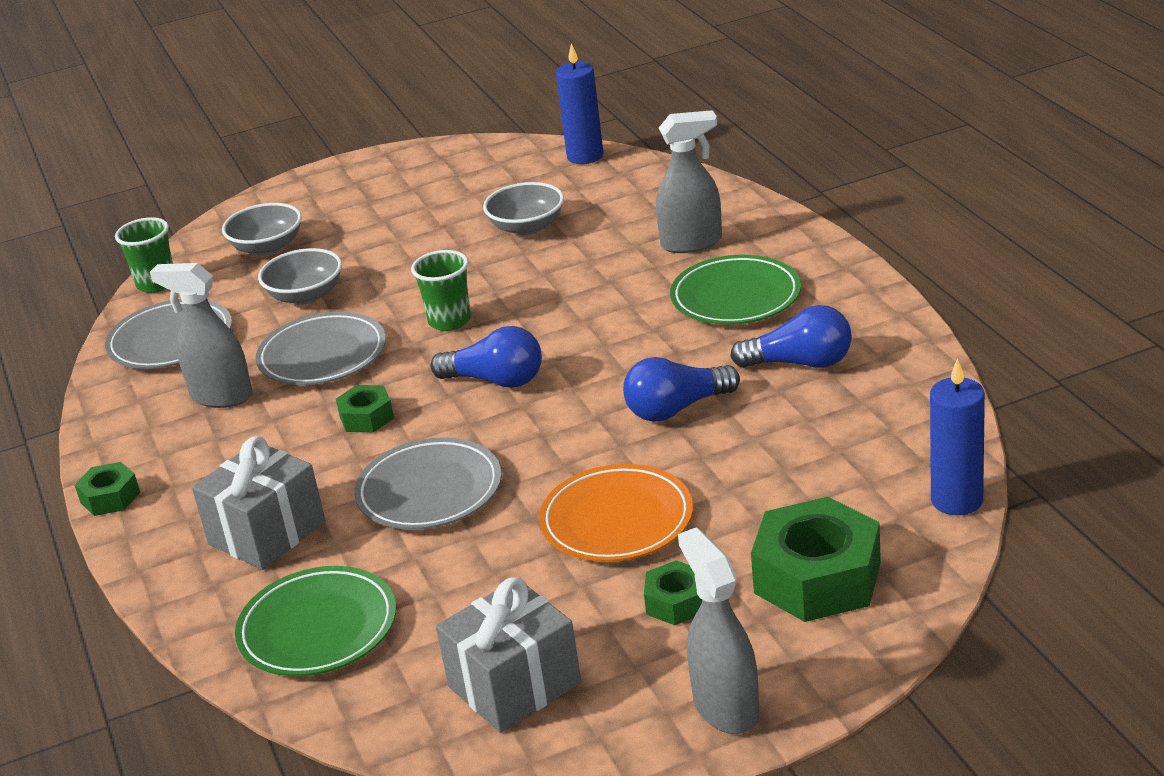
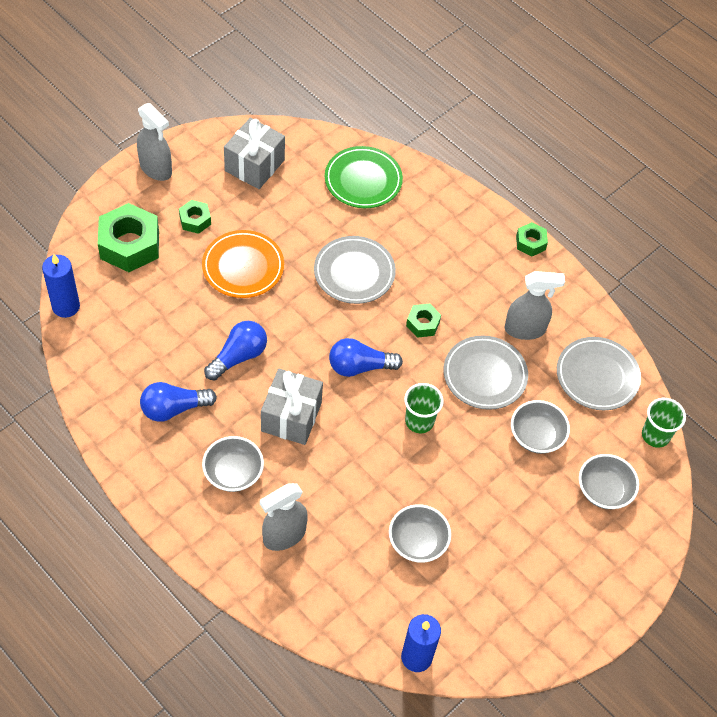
camera: 150 degrees right, 25 degrees up
grey gift [192,436,325,570] -> grey gift moved to [261,369,323,445]
green plate [670,255,801,325] -> grey bowl [202,436,264,492]

